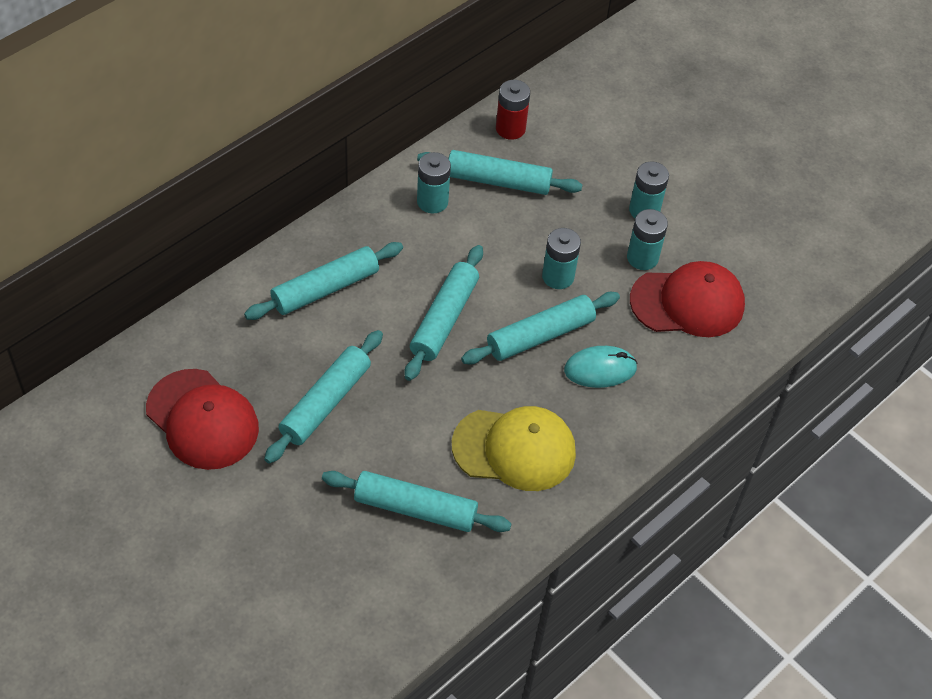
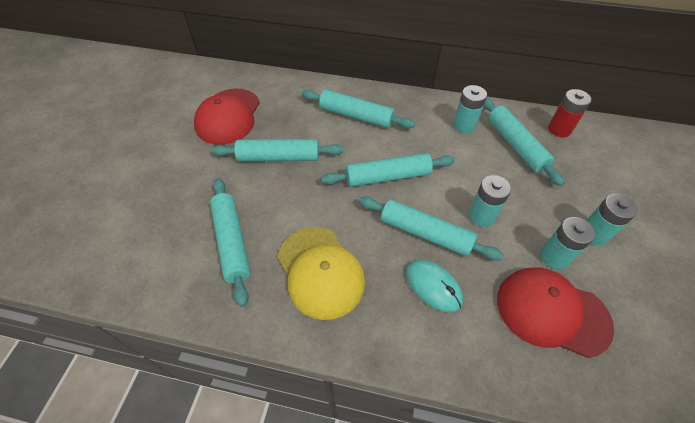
camera: 60 degrees right, 0 degrees up
red cap [630,261,745,337] -> red cap turned 150 degrees clockwise [497,268,614,358]

